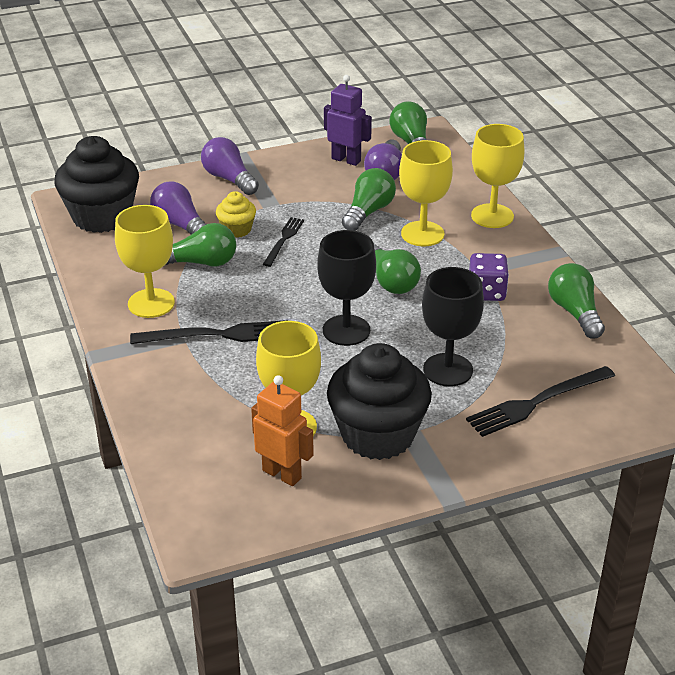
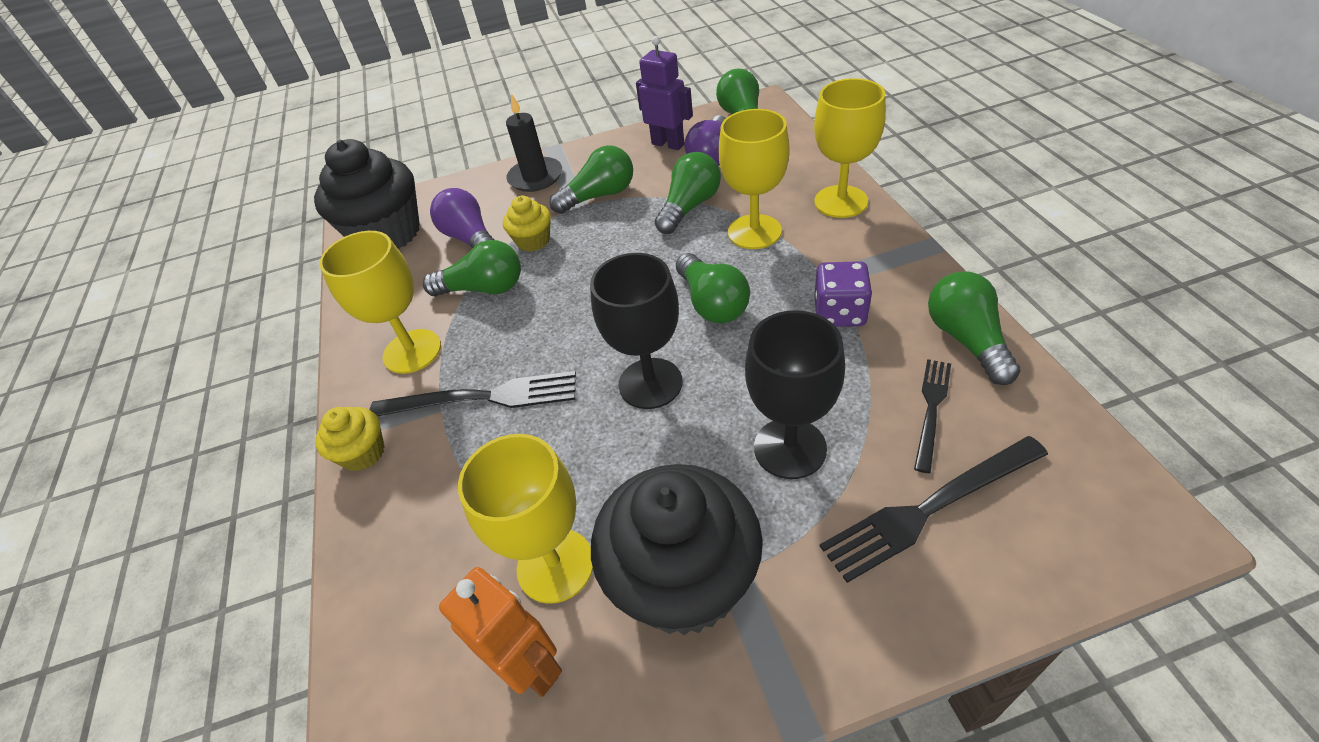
camera: 10 degrees right, 10 degrees up
purple light bulb [201,137,259,195] -> black candle [506,93,562,192]
black fork [263,217,304,267] -> black fork moved to [914,359,951,473]
none -> yellow cupcake [315,407,385,471]
none -> green light bulb [550,145,633,214]

